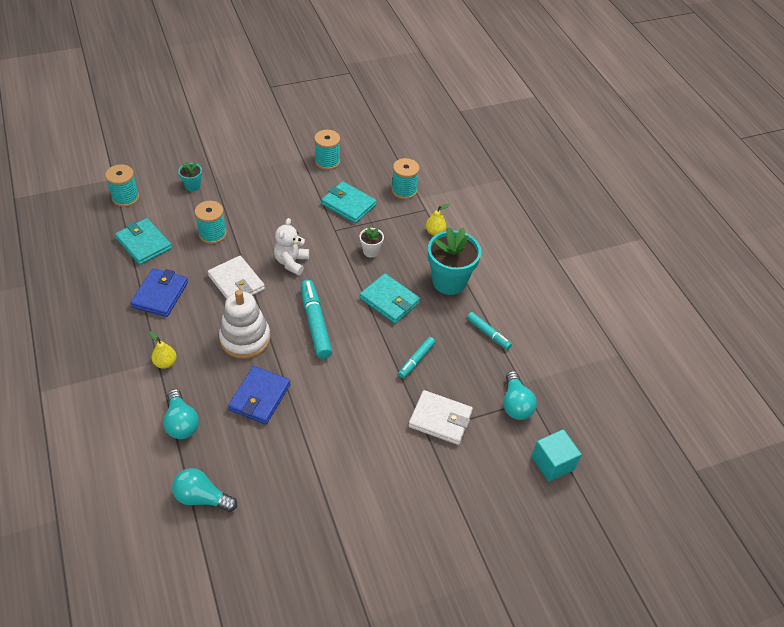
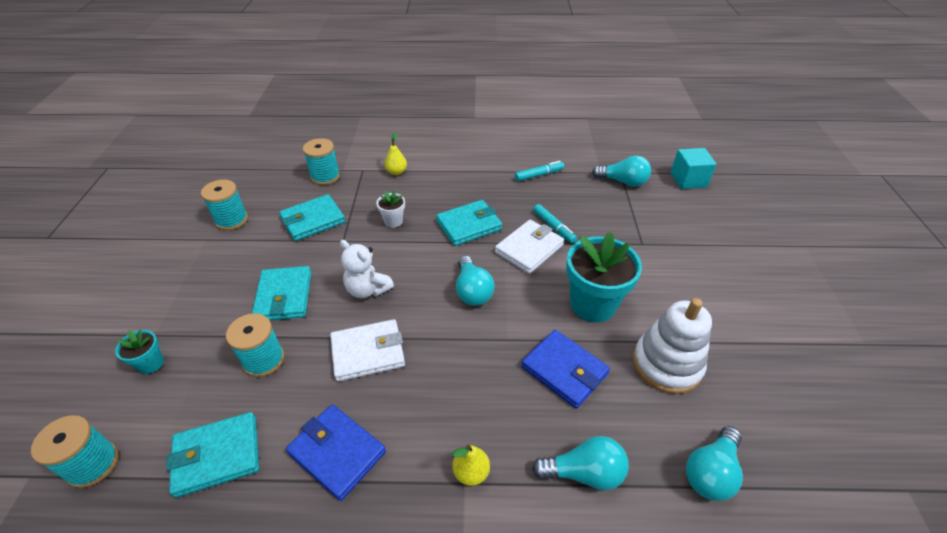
camera: 65 degrees left, 5 degrees down
white stacking toy [219,290,270,359] -> white stacking toy moved to [633,298,712,394]
turquoise marker [301,280,332,359] -> turquoise light bulb [456,256,495,306]
white wallet [409,390,473,445] -> white wallet moved to [495,220,564,274]
turquoise flower pot [428,227,481,295] -> turquoise flower pot moved to [566,232,642,322]
none -> turquoise wallet [252,266,311,320]

